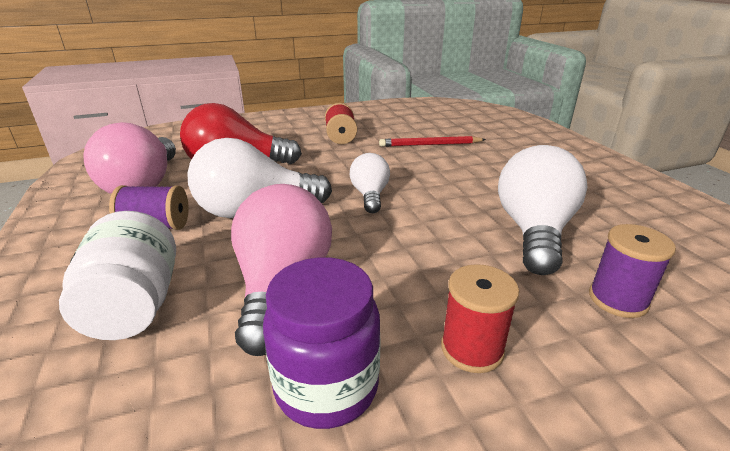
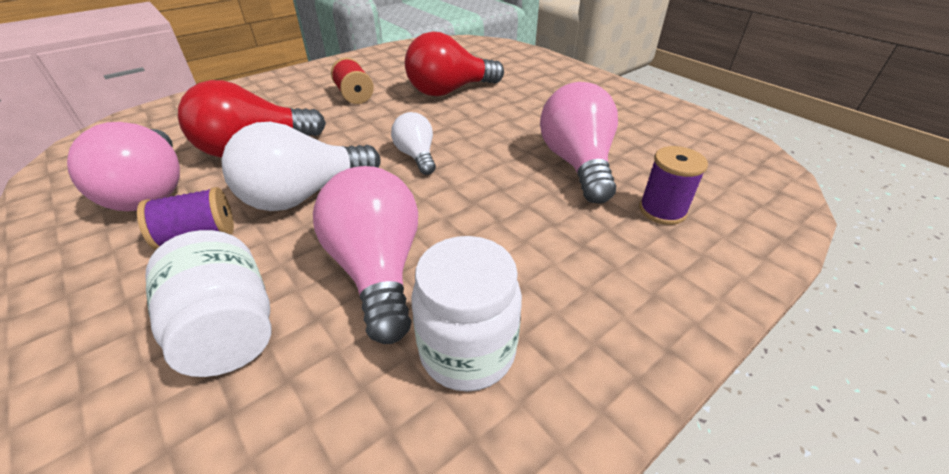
camera: 20 degrees left, 10 degrees up
purple jar [263,257,381,429] -> white jar [411,236,522,392]
red pencil [379,136,486,147] -> red light bulb [405,31,504,96]
red spool [441,264,519,373] -> none
white light bulb [498,145,587,275] -> pink light bulb [540,82,618,204]

